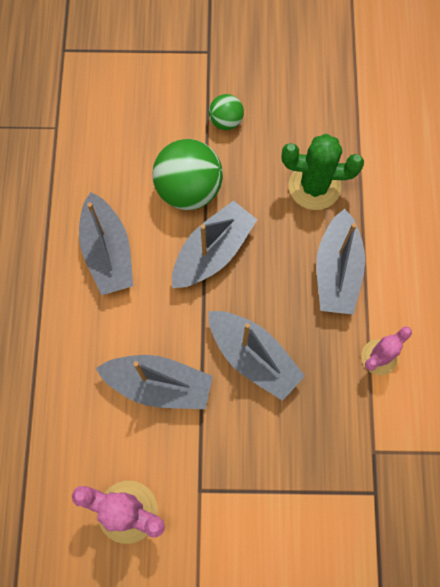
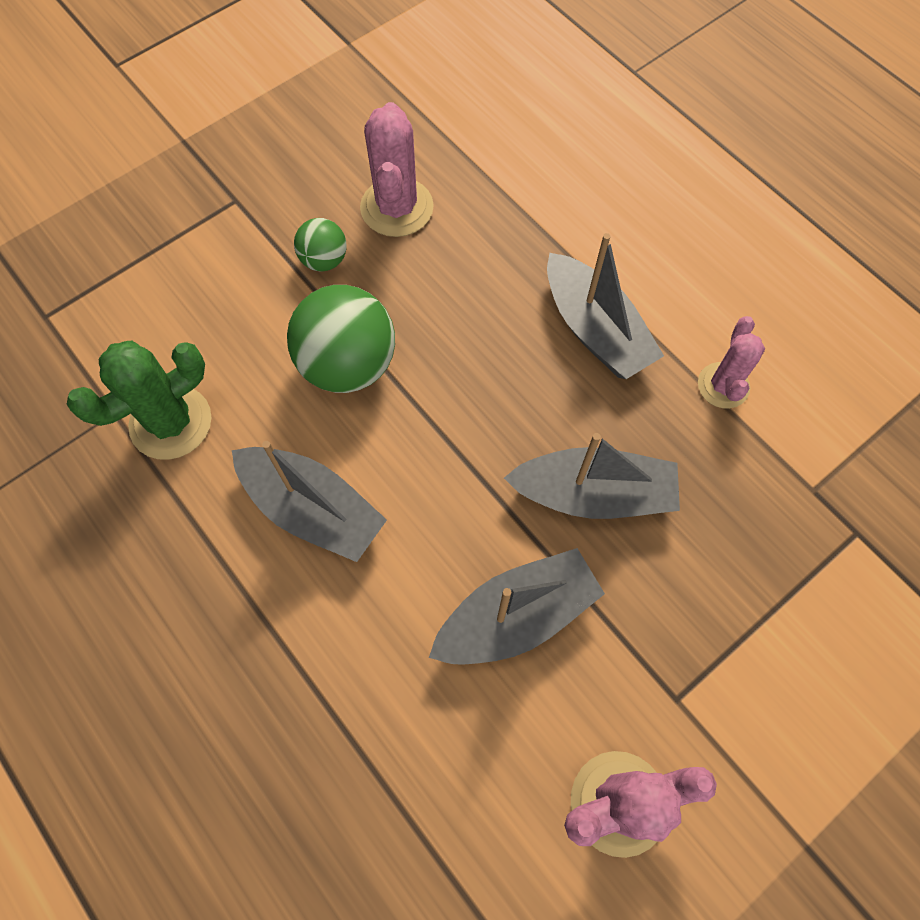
camera: 40 degrees left, 5 degrees down
grey boat [172,200,257,288] -> none
green cactus [282,134,364,210] -> green cactus moved to [67,340,212,460]
none -> pink cactus [360,102,434,237]

